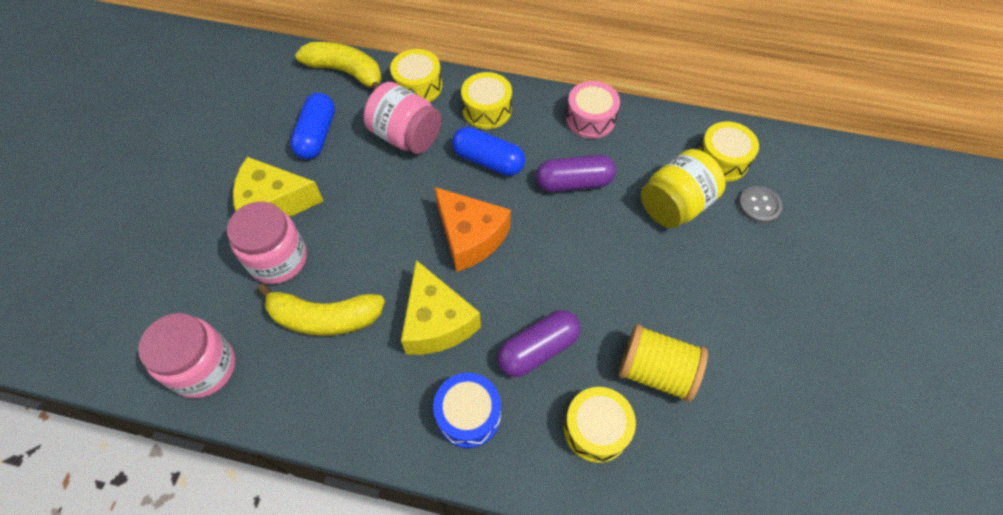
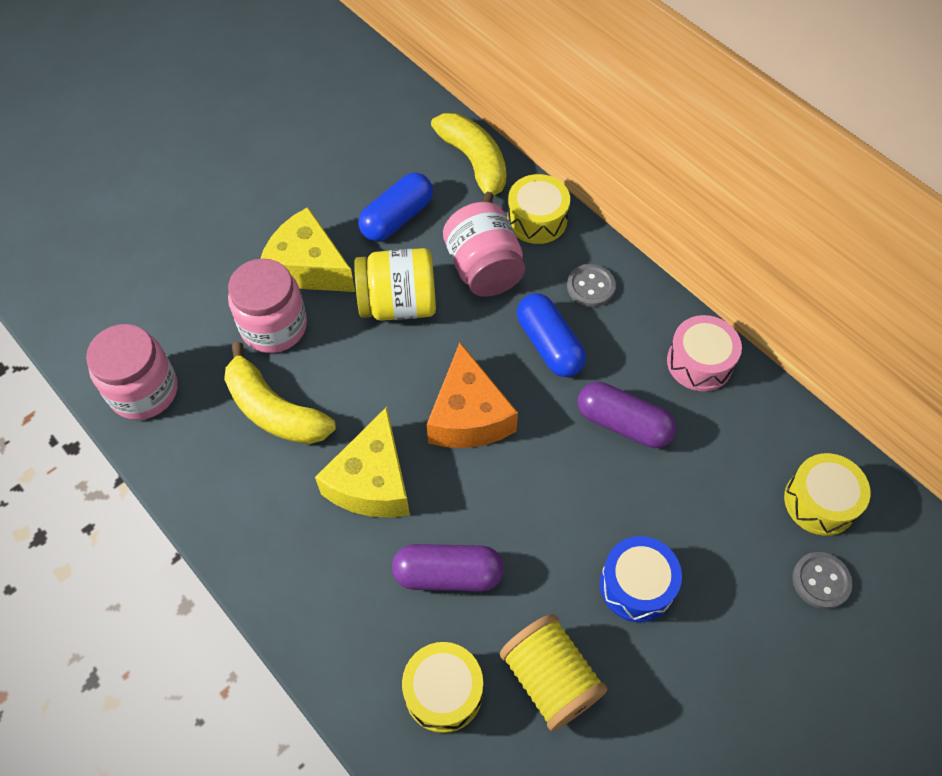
camera: 35 degrees right, 0 degrees up
blue drum [433,373,501,448] -> blue drum moved to [600,536,682,622]
yellow drum [461,72,512,129] -> grey button [567,264,616,307]
yellow jar [641,149,726,228] -> yellow jar moved to [354,248,436,321]

